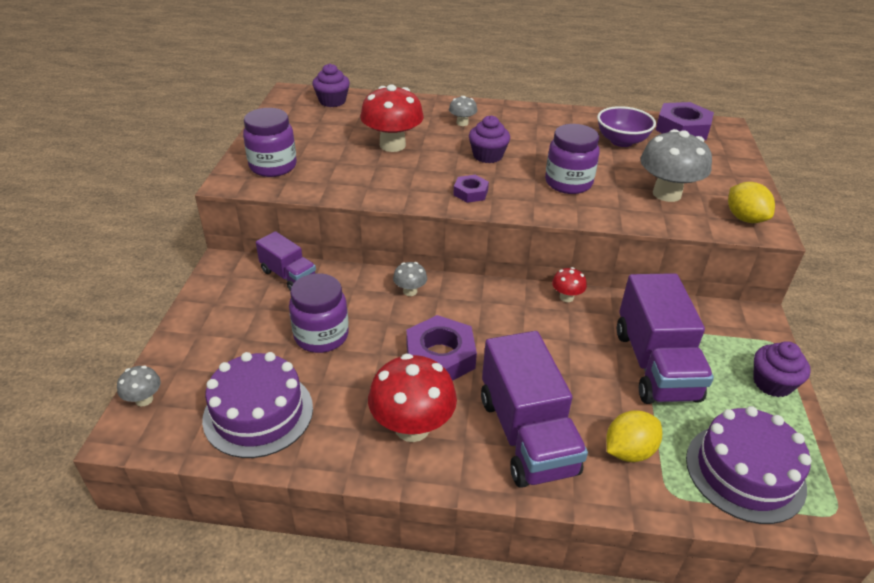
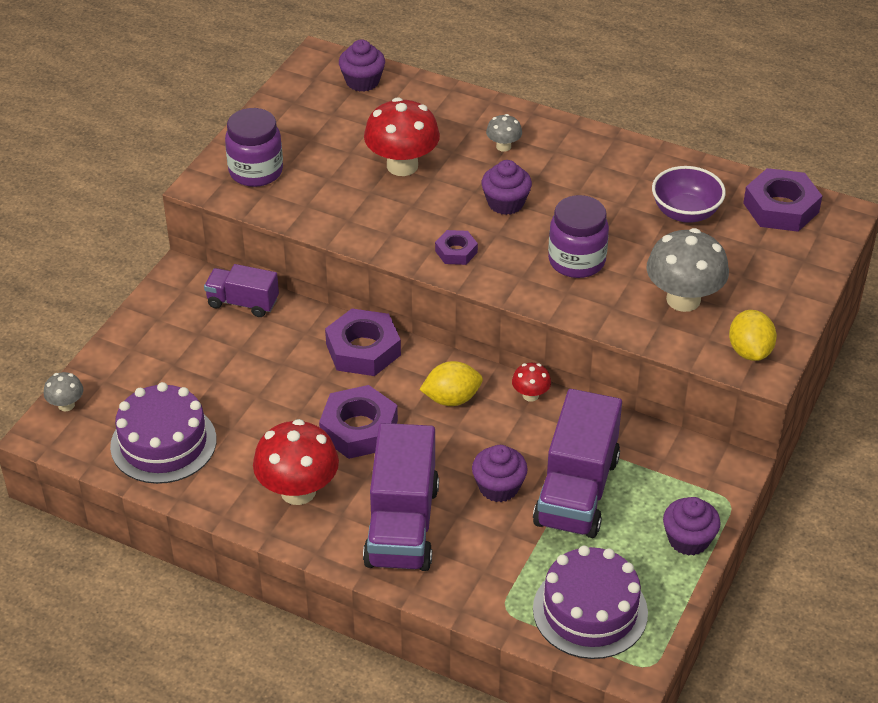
camera: 20 degrees right, 5 degrees up
purple truck [256,231,316,291] -> purple truck turned 135 degrees clockwise [204,264,279,317]
purple jar [289,273,349,353] -> none
grey mushroom [393,262,427,296] -> purple nut [325,308,401,376]
yellow lemon [606,410,662,462] -> yellow lemon moved to [419,361,483,406]
none -> purple cupcake [472,445,528,502]

